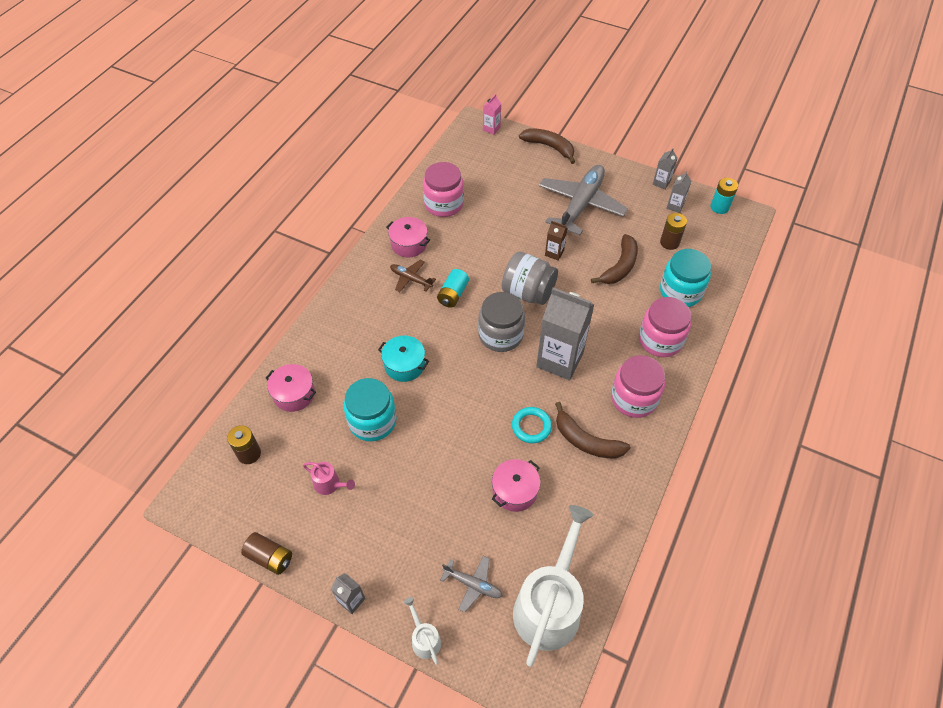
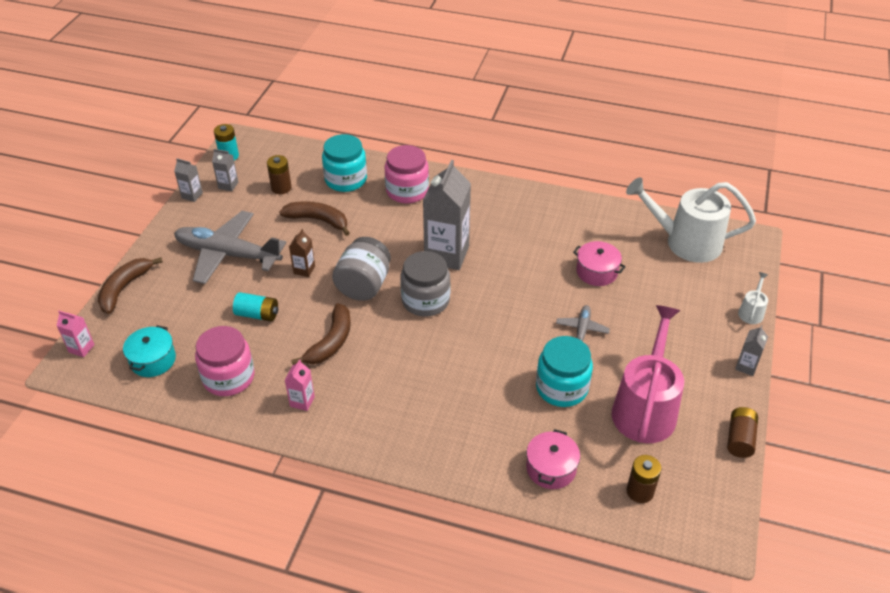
camera: 100 degrees left, 10 degrees down
pink watering can [303,462,355,495] -> pink watering can [612,305,684,443], size x2.33
turquoise pot [378,336,429,382] -> turquoise pot moved to [123,325,176,377]
pink pot [386,217,430,257] -> pink carton [285,359,315,411]
brown plane [390,260,436,293] -> none
white watering can [404,597,441,665] -> white watering can turned 150 degrees clockwise [738,272,768,324]
turquoise battery [437,269,469,308] -> turquoise battery moved to [233,292,278,321]
grey plane [440,556,503,612] -> grey plane moved to [556,305,610,348]
turquoise ring [512,407,552,443] -> none
brown banana [555,402,630,459] -> brown banana moved to [291,303,351,365]
pink jar [611,355,665,418] -> none

